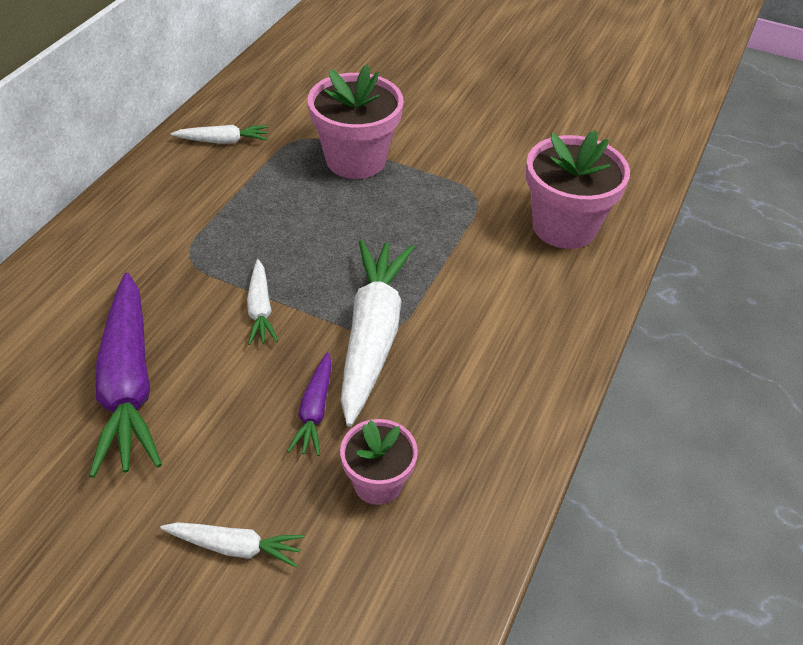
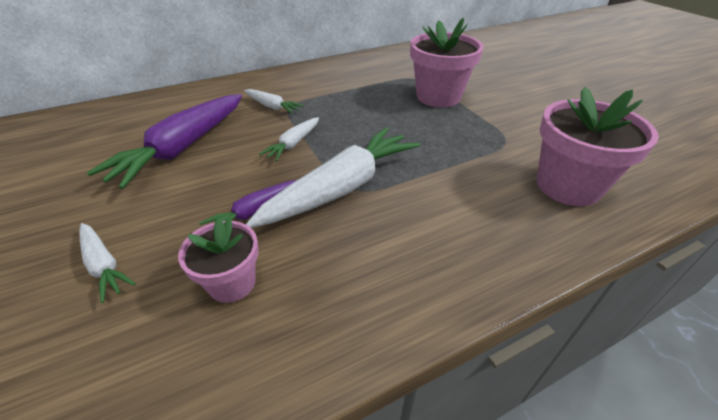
camera: 40 degrees right, 5 degrees down
white carrot [171,125,268,144] -> white carrot moved to [244,89,304,114]

